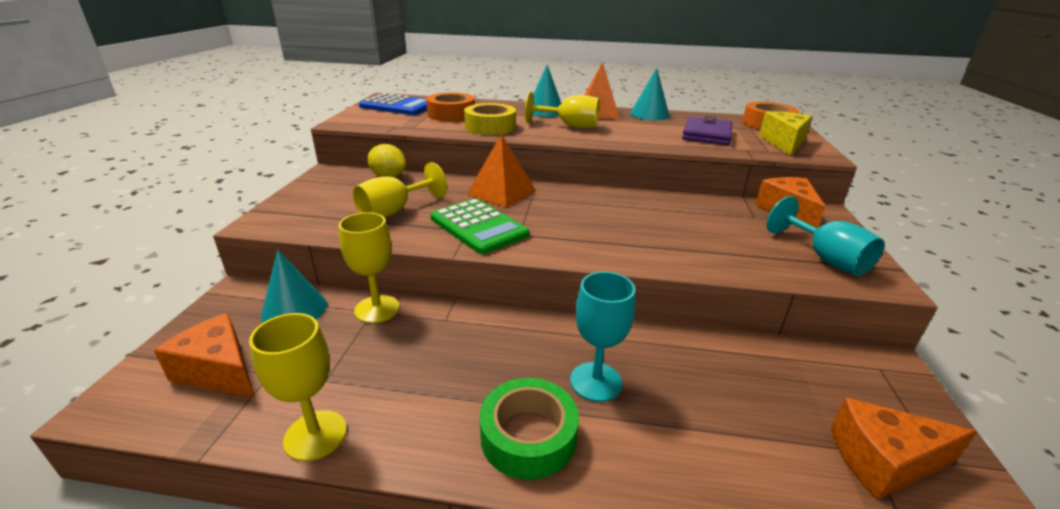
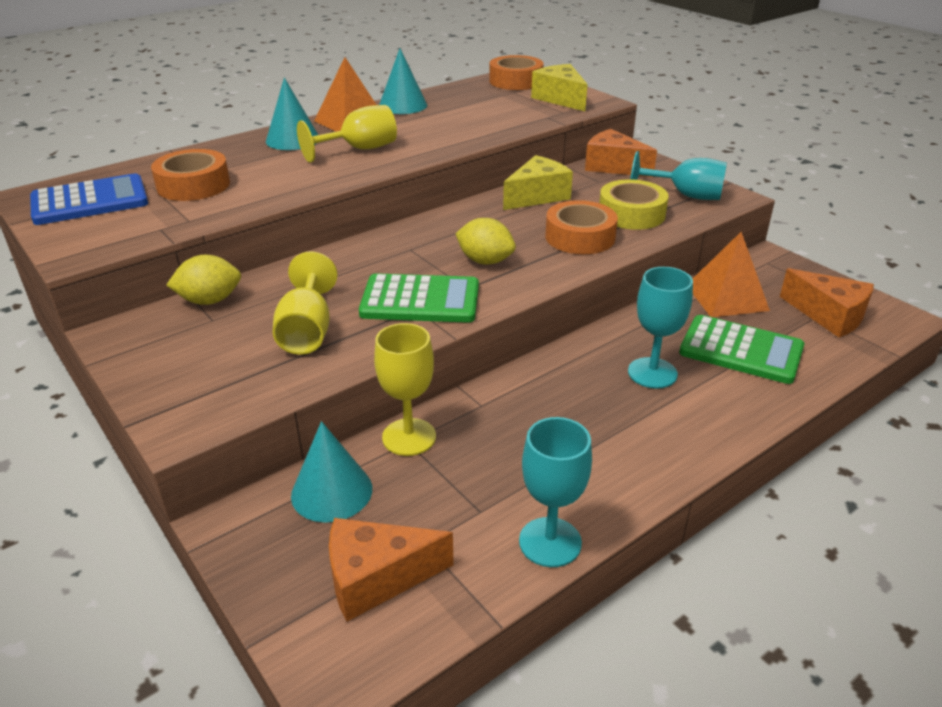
camera: 45 degrees left, 5 degrees up
yellow goblet [249,313,347,461] -> turquoise goblet [519,417,592,567]
yellow tape [464,103,516,135] -> yellow tape moved to [599,179,669,230]
orange pyramid [467,134,536,208] -> orange pyramid moved to [693,232,770,317]
green tape [480,378,579,480] -> none
purple wallet [682,116,732,145] -> none
orange cheese [831,398,977,500] -> orange cheese turned 90 degrees counterclockwise [780,268,874,337]
none -> yellow lemon [455,218,516,265]
none -> yellow cheese [503,155,573,210]
none -> orange tape [545,200,618,254]
none -> green calculator [679,315,804,384]

